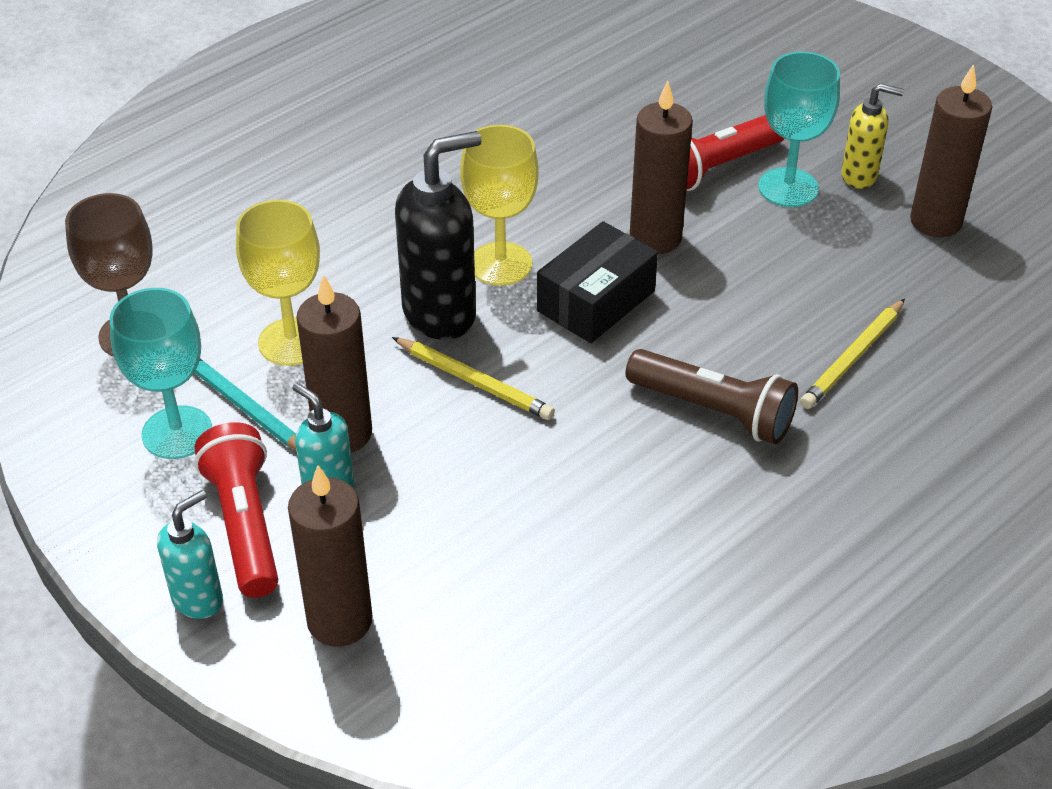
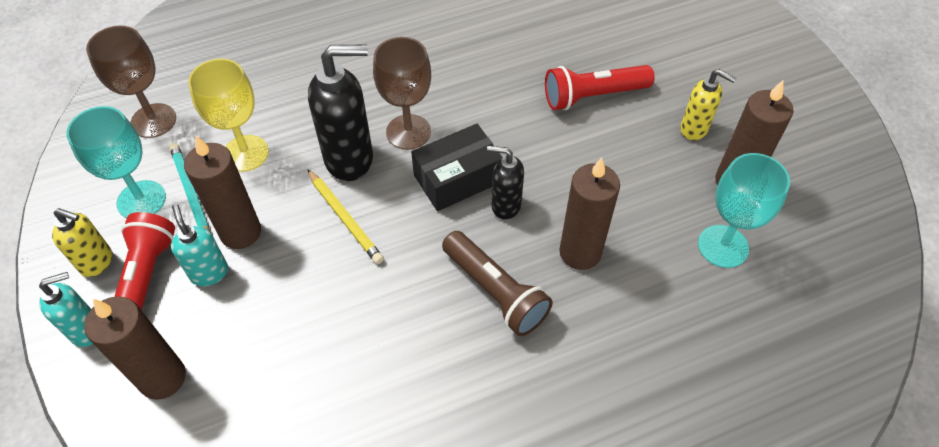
camera: 20 degrees right, 10 degrees up
yellow goblet [460,125,539,286] -> brown goblet [373,37,431,150]
brown candle [630,80,693,254] -> brown candle moved to [559,157,620,270]
turquoise goblet [758,52,840,207] -> turquoise goblet moved to [698,153,790,268]
yellow pencil [800,299,905,409] -> none
none -> yellow soap dispenser [52,208,112,277]
none -> black soap dispenser [487,146,524,220]

